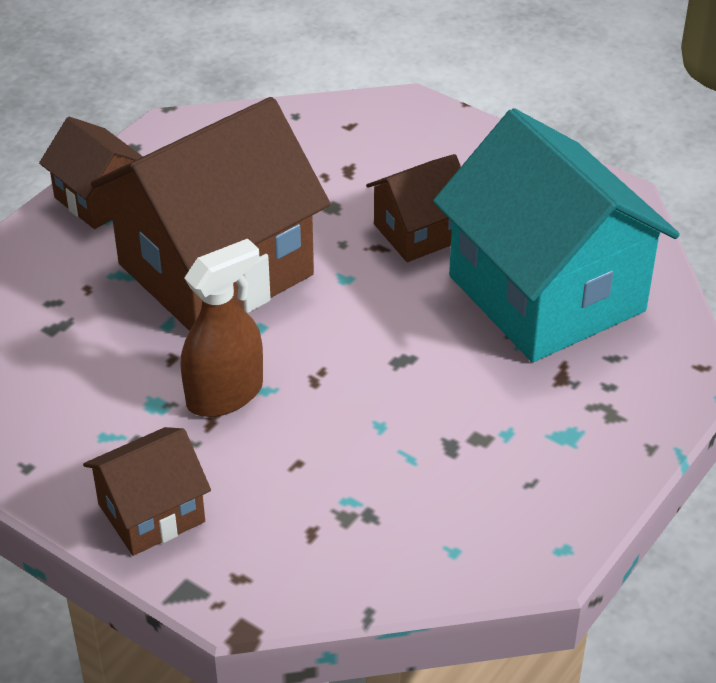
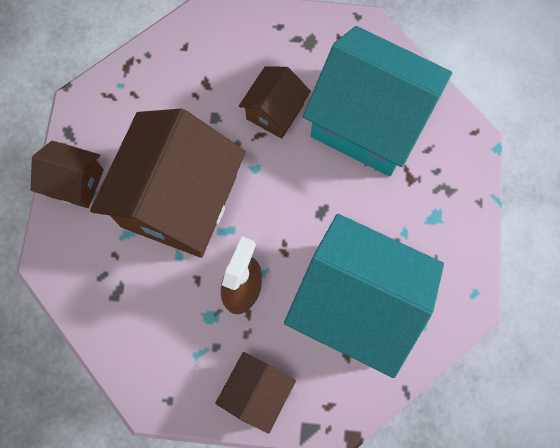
camera: 30 degrees left, 30 degrees up
none -> turquoise house [284,214,444,378]

